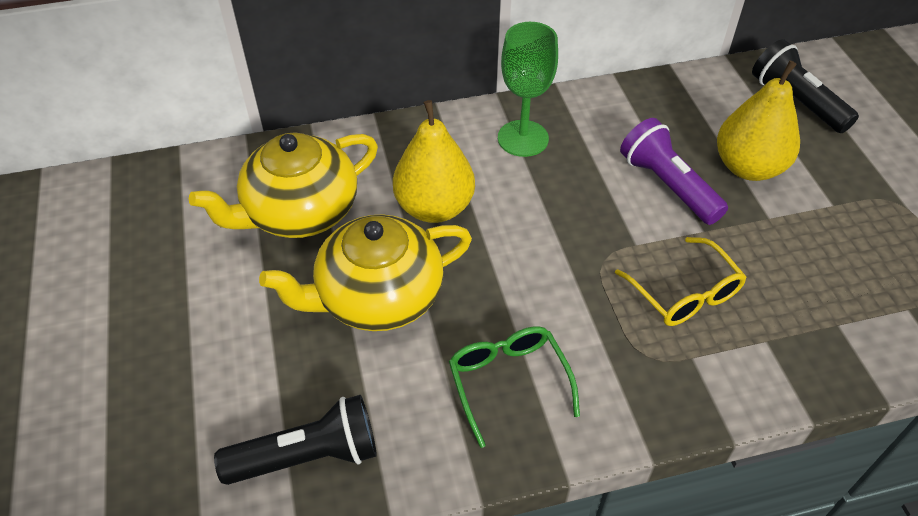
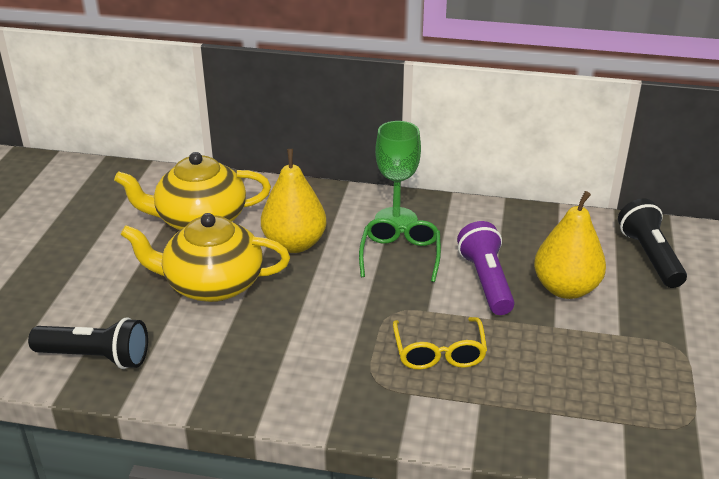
camera: 25 degrees right, 15 degrees down
green glasses [449,326,580,448] -> green glasses moved to [359,218,441,282]

